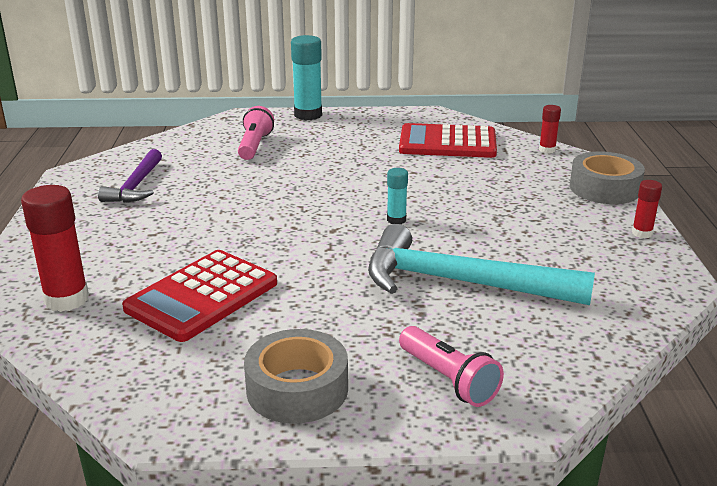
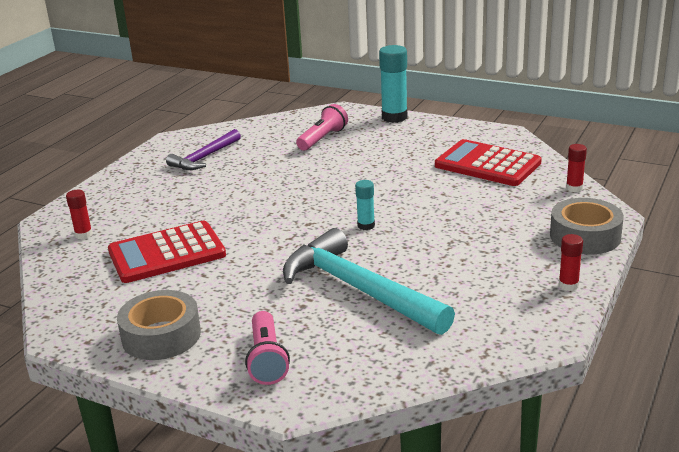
camera: 30 degrees right, 0 degrees up
red glue stick [21,185,89,312] -> red glue stick [66,190,93,239], size x0.53

